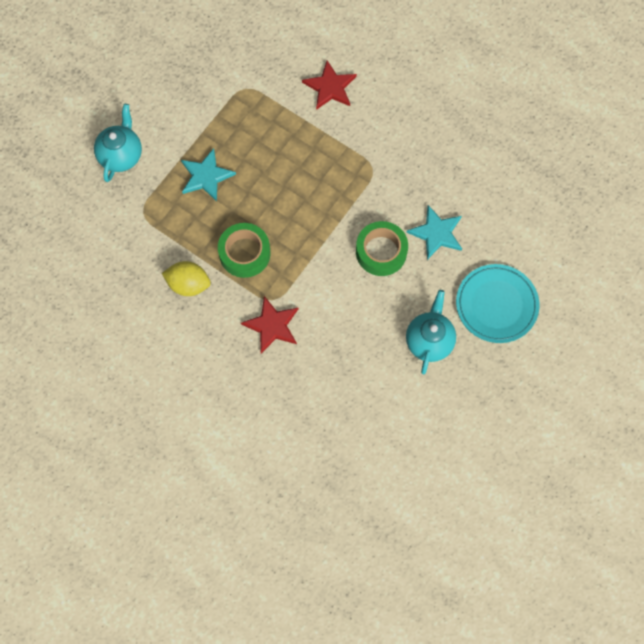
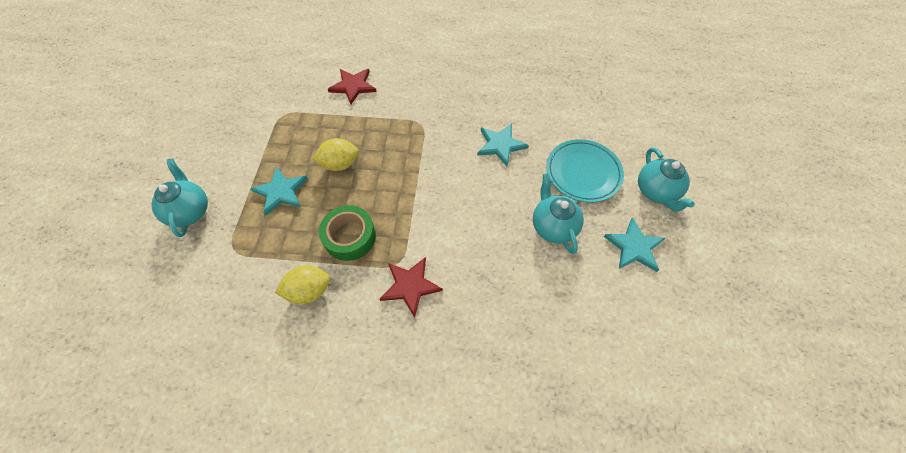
camera: 30 degrees left, 10 degrees down
green tape [356,221,408,276] -> none
none -> yellow lemon [312,138,359,171]
none -> turquoise star [604,218,665,272]
none -> turquoise teapot [638,147,695,212]

